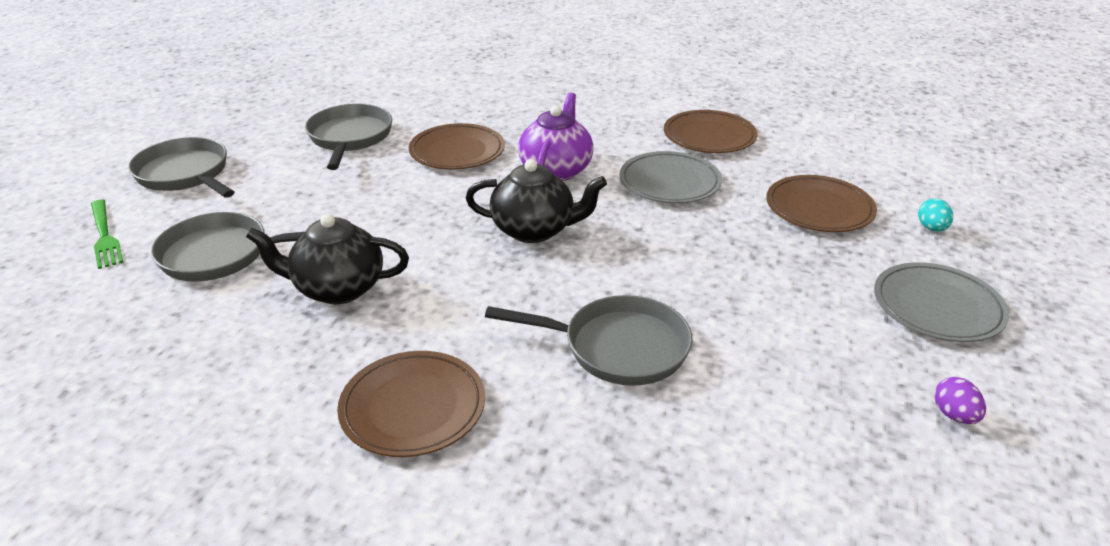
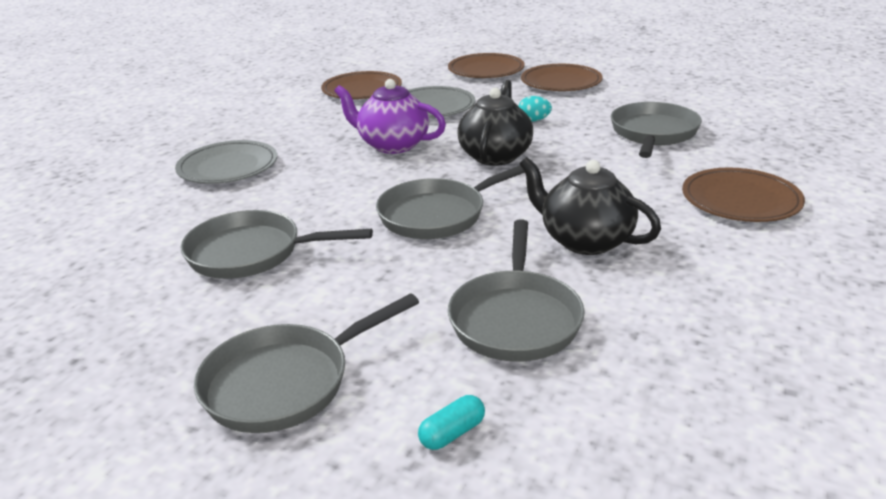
camera: 80 degrees left, 5 degrees down
green fork [91,200,123,269] -> turquoise capsule [418,395,485,450]
black teapot [246,214,409,304] -> black teapot turned 120 degrees clockwise [519,157,661,255]
brown plate [409,123,505,170] -> brown plate moved to [521,64,603,91]
grey plate [874,262,1009,342] -> grey plate moved to [175,140,277,184]
turquoise egg [918,198,953,232] -> turquoise egg moved to [518,96,552,122]
purple egg [934,377,986,424] -> none
none -> grey pan [376,165,525,239]

